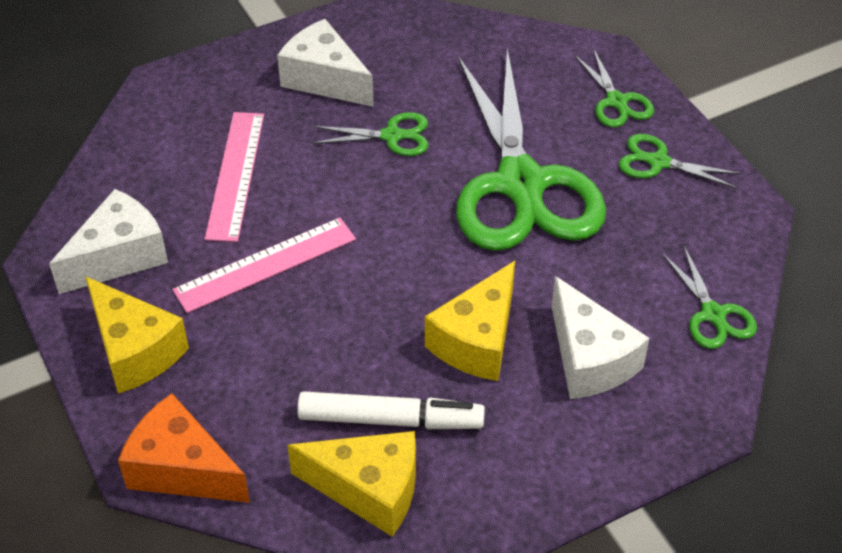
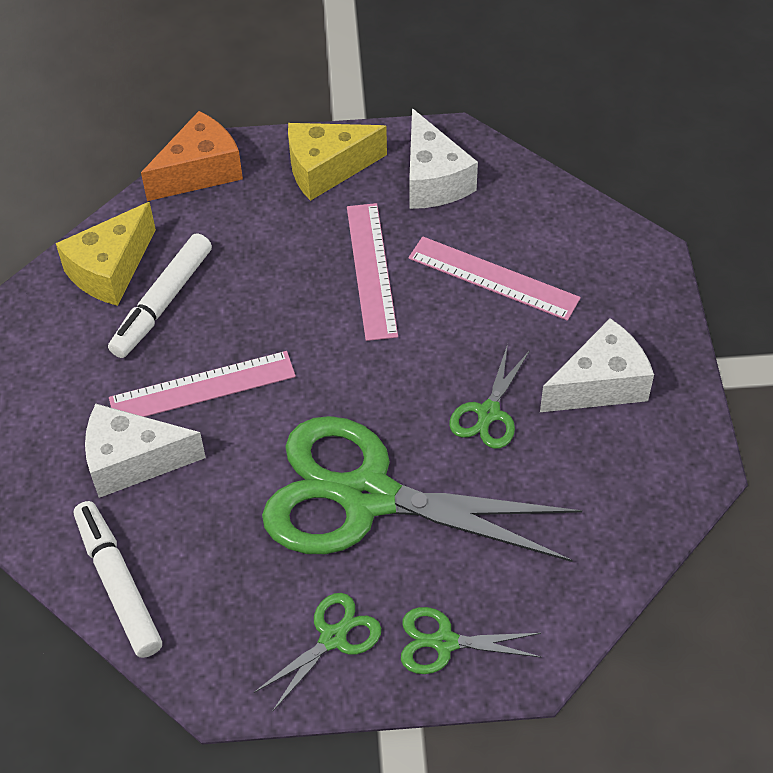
camera: 115 degrees right, 5 degrees up
yellow cheese [425,261,515,381] -> pink ruler [109,351,296,417]
green scissors [662,246,757,349] -> white marker [74,501,162,658]

